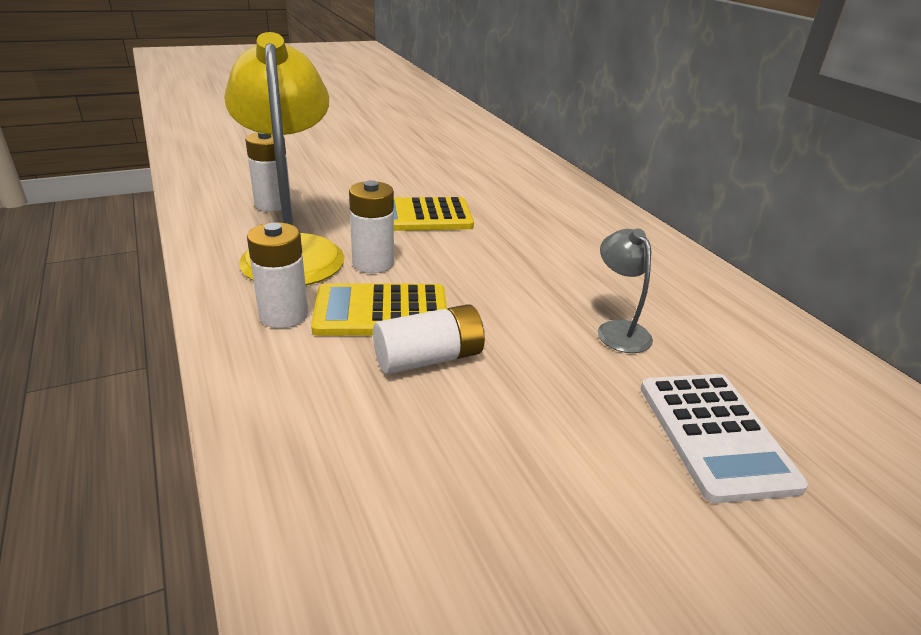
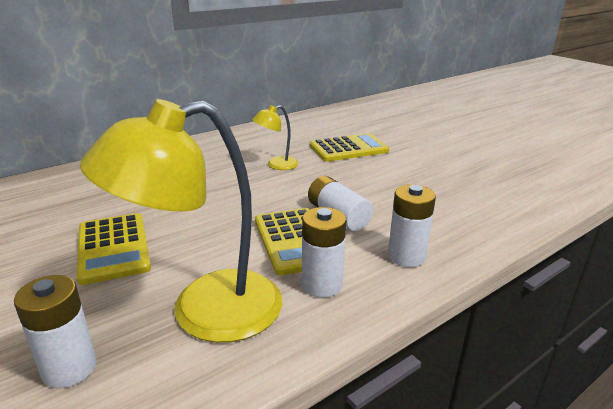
camera: 100 degrees left, 5 degrees down
white battery [349,180,394,273] -> white battery moved to [388,184,436,267]
grey lamp [598,229,653,353] -> yellow lamp [252,105,299,170]
white calculator [641,374,808,503] -> yellow calculator [310,133,389,162]

